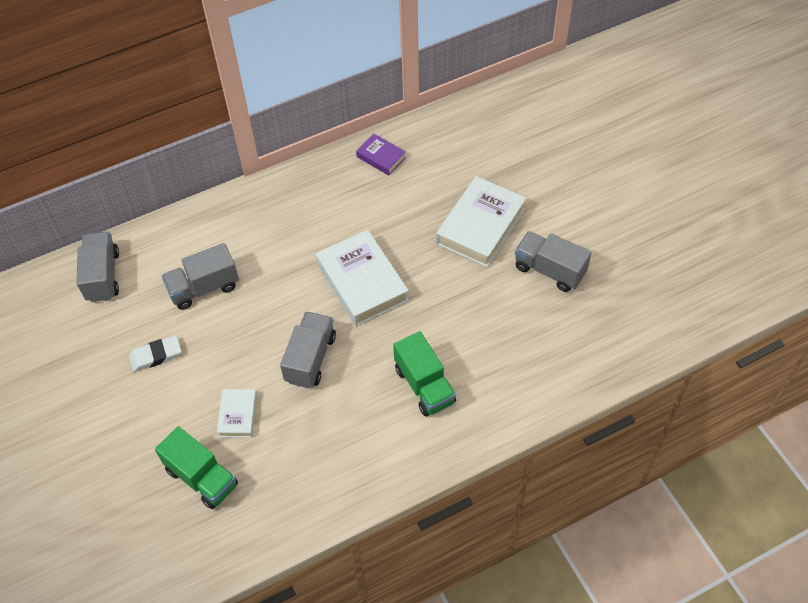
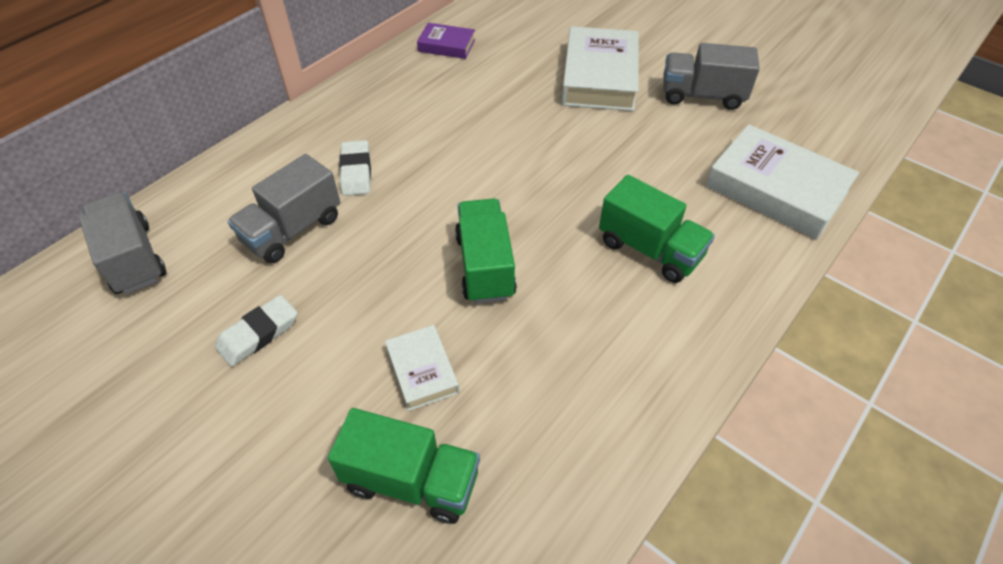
camera: 25 degrees left, 5 degrees down
grey truck [280,312,336,388] -> green truck [455,198,517,303]
white book [316,230,409,326] -> white book moved to [706,124,859,240]
none -> white eraser [339,140,371,196]

